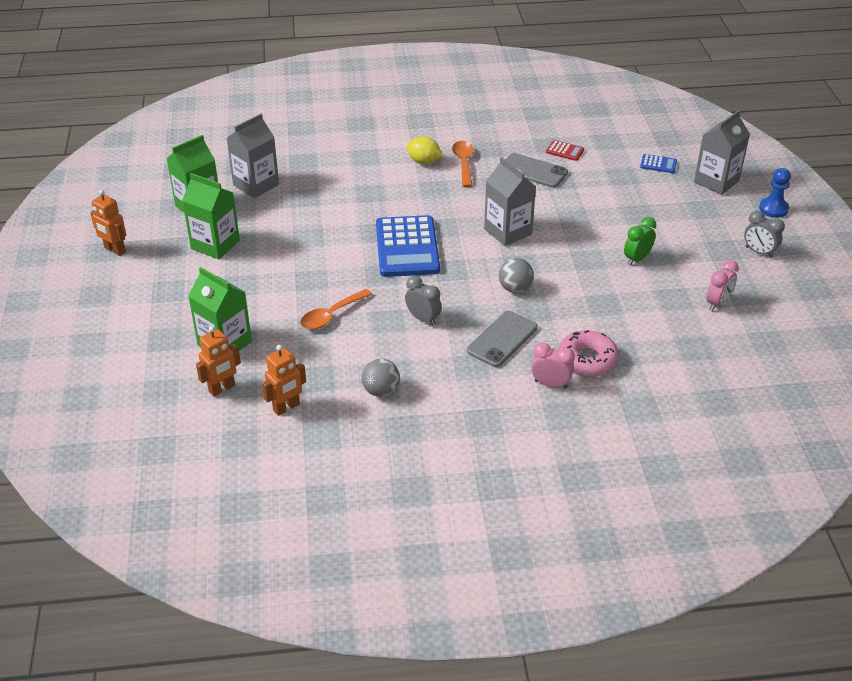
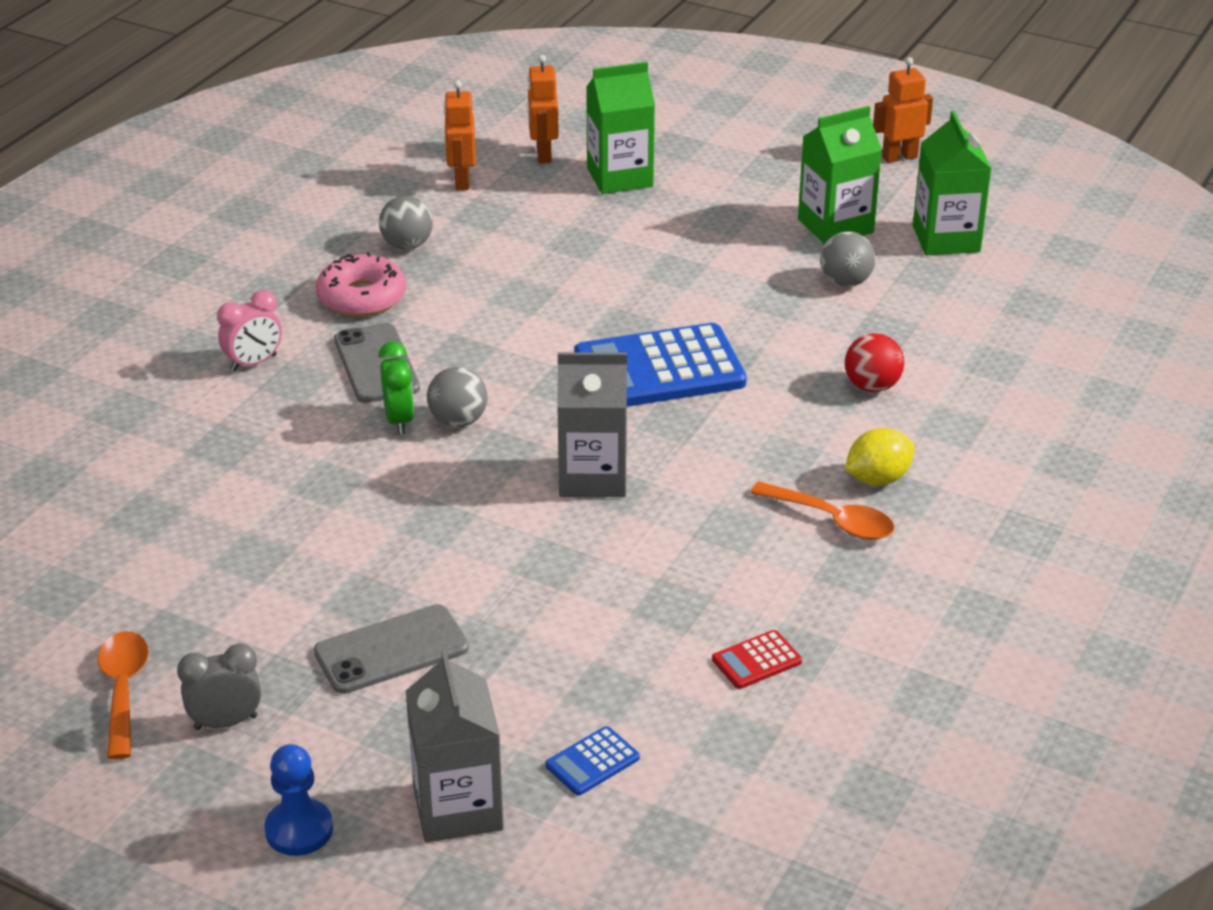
camera: 125 degrees right, 5 degrees down
grey carton [227,113,279,198] -> none
orange spoon [300,289,372,330] -> orange spoon moved to [98,631,149,759]
blue calculator [376,215,440,277] -> blue calculator turned 45 degrees counterclockwise [574,323,747,407]
grey clock [405,276,442,326] -> none
grey phone [505,153,568,188] -> grey phone moved to [314,604,469,694]
pink donut [559,330,619,377] -> pink donut moved to [316,252,406,317]
green clock [624,217,656,266] -> green clock moved to [379,341,414,434]
pink clock [706,260,739,311] -> none
none -> grey ball [820,231,875,287]
none -> red ball [845,333,904,392]

